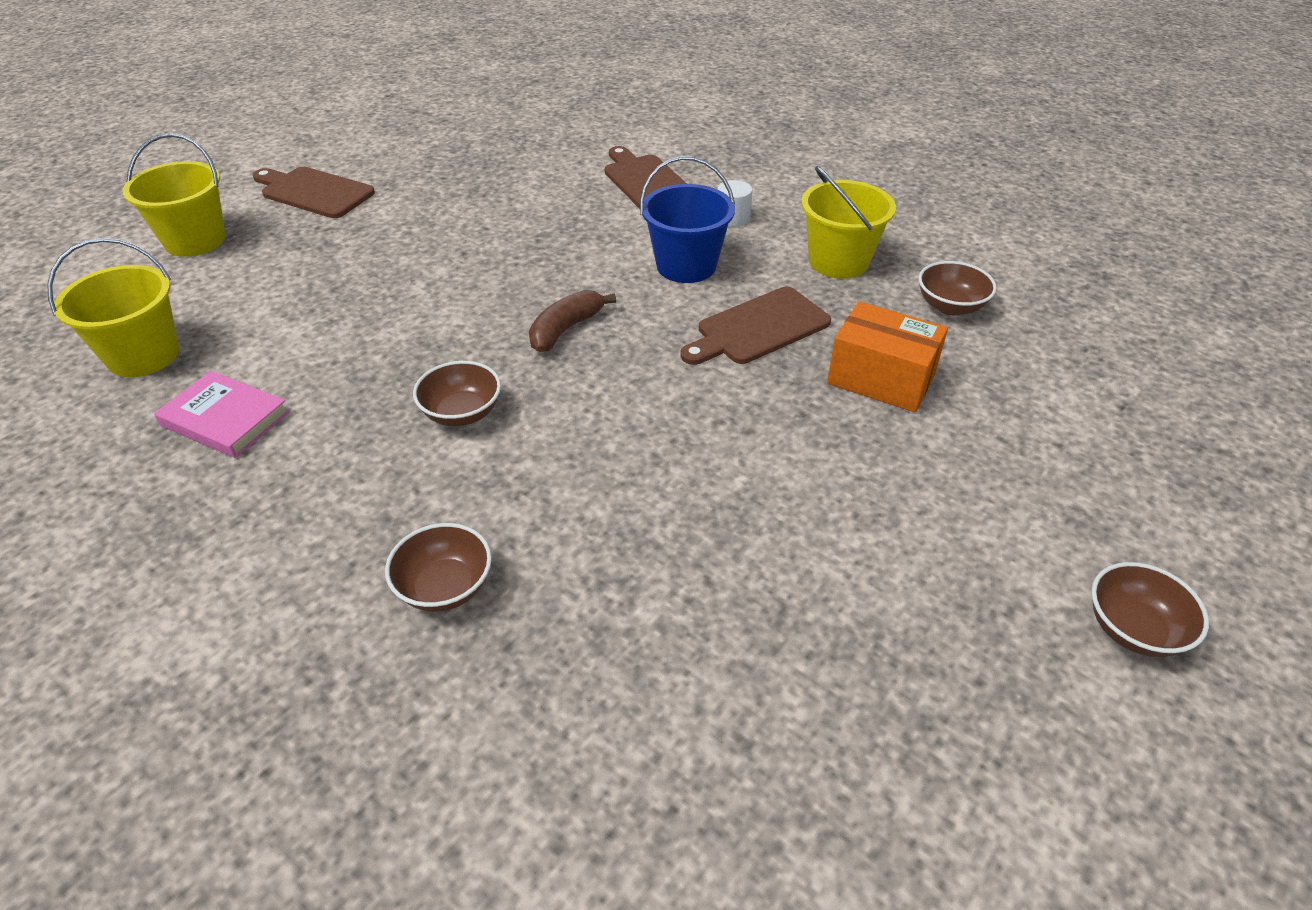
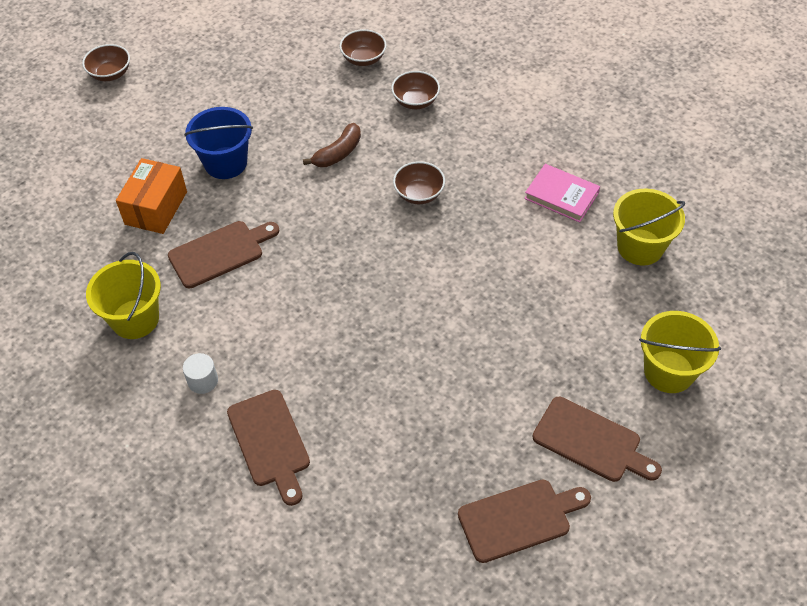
camera: 175 degrees left, 10 degrees up
brown banana [529,290,616,352] -> brown banana moved to [303,123,361,167]
blue bucket [640,156,735,283] -> blue bucket moved to [184,107,253,179]
orange box [827,301,948,412] -> orange box turned 75 degrees clockwise [116,158,187,234]
brown bowl [919,261,997,315] -> brown bowl moved to [340,29,387,66]
none -> brown cutting board [458,480,591,563]

